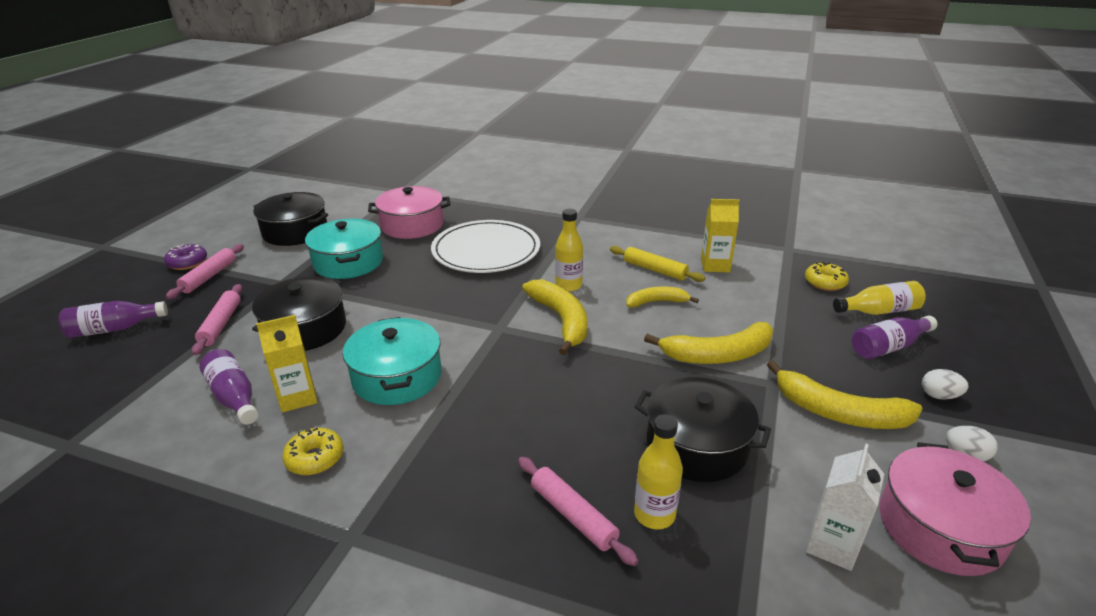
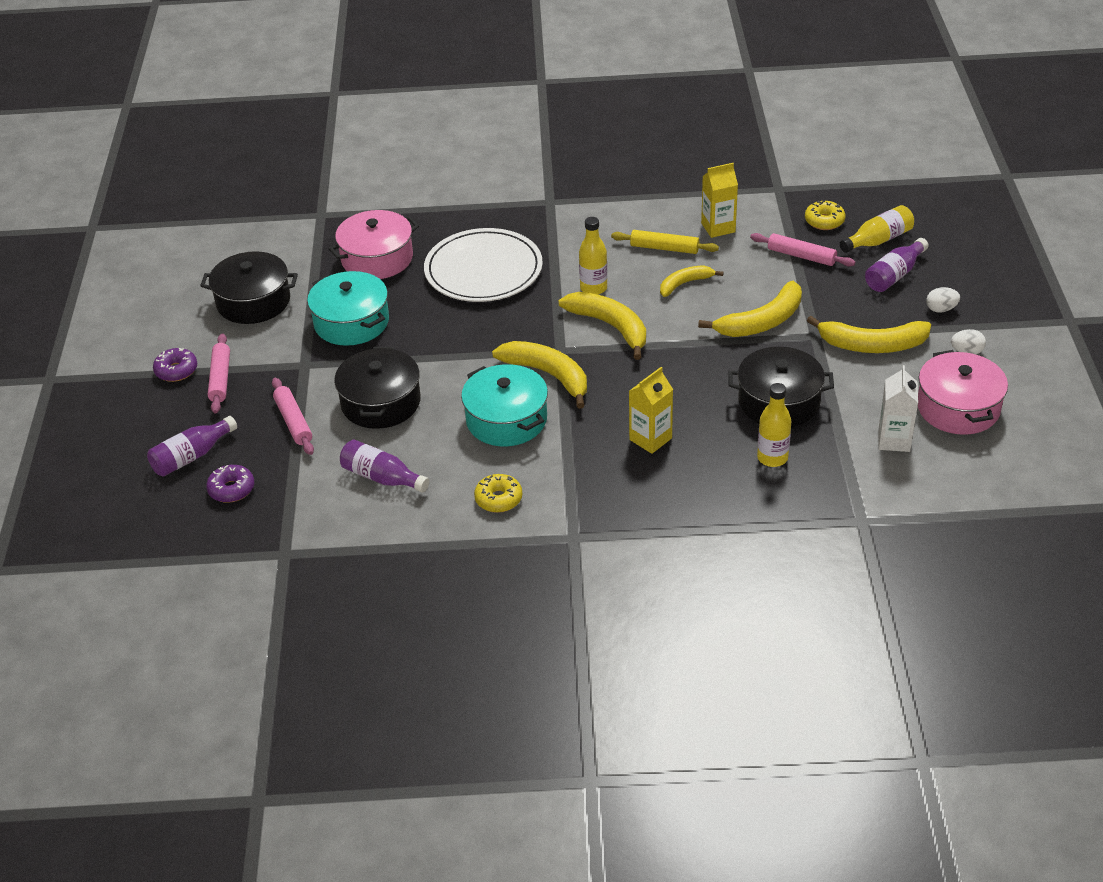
camera: 20 degrees left, 10 degrees up
yellow carton [256,315,317,413] -> yellow carton moved to [629,367,673,454]
pink rolling pin [518,457,638,566] -> pink rolling pin moved to [750,233,855,267]
none -> purple donut [206,465,254,503]
none -> yellow banana [492,341,587,409]

